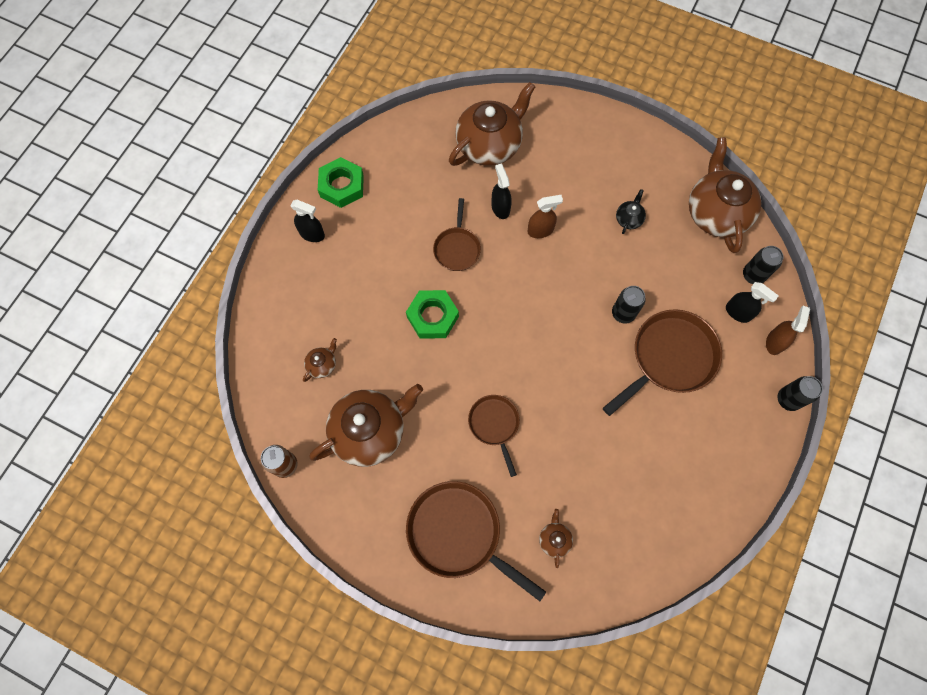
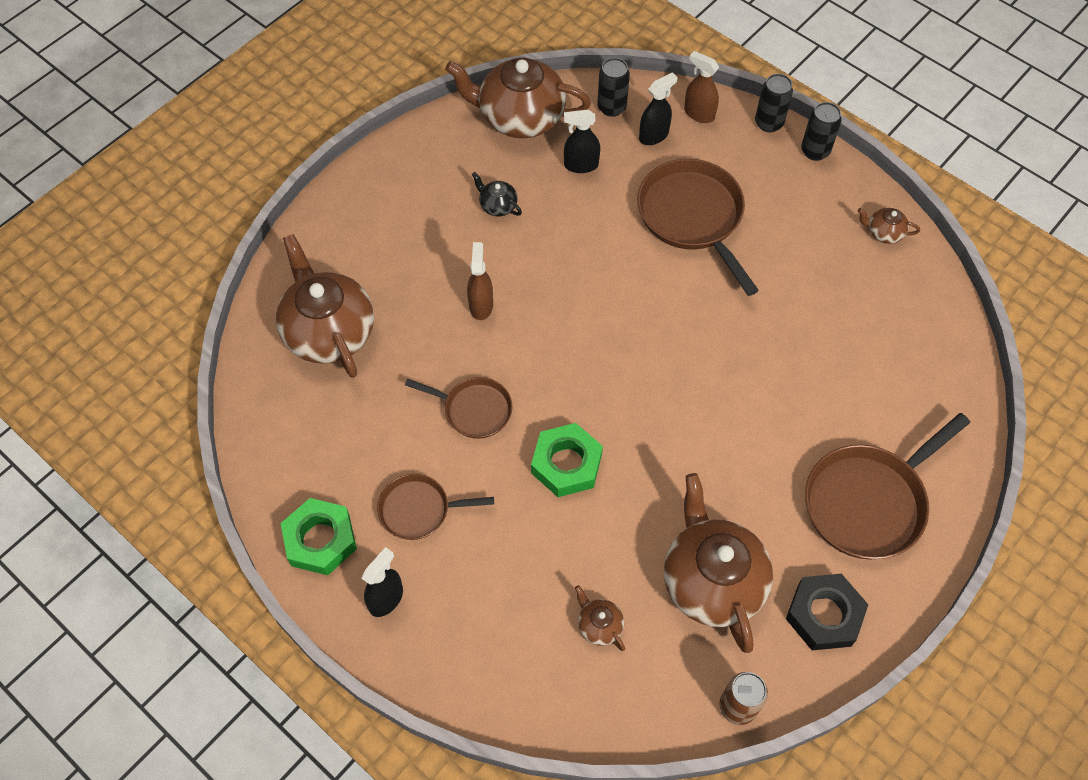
camera: 75 degrees left, 10 degrees down
brown pan [468,395,520,477] -> brown pan moved to [377,474,494,540]
black spray bottle [491,164,512,219] -> black spray bottle moved to [564,110,600,173]
brown teapot [539,509,573,568] -> brown teapot moved to [858,208,920,244]
black can [612,286,646,324] -> black can moved to [801,102,842,161]
none -> black nut [786,574,868,650]

